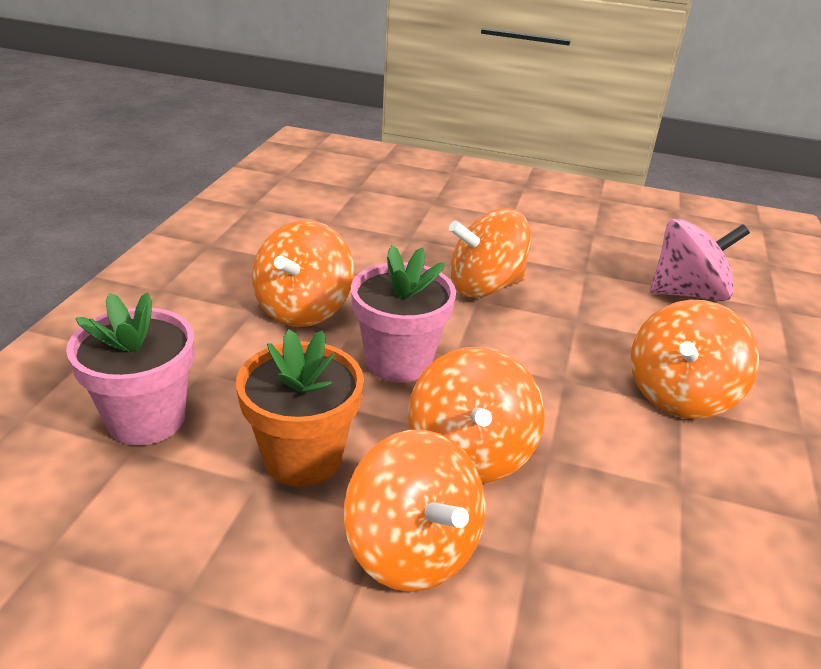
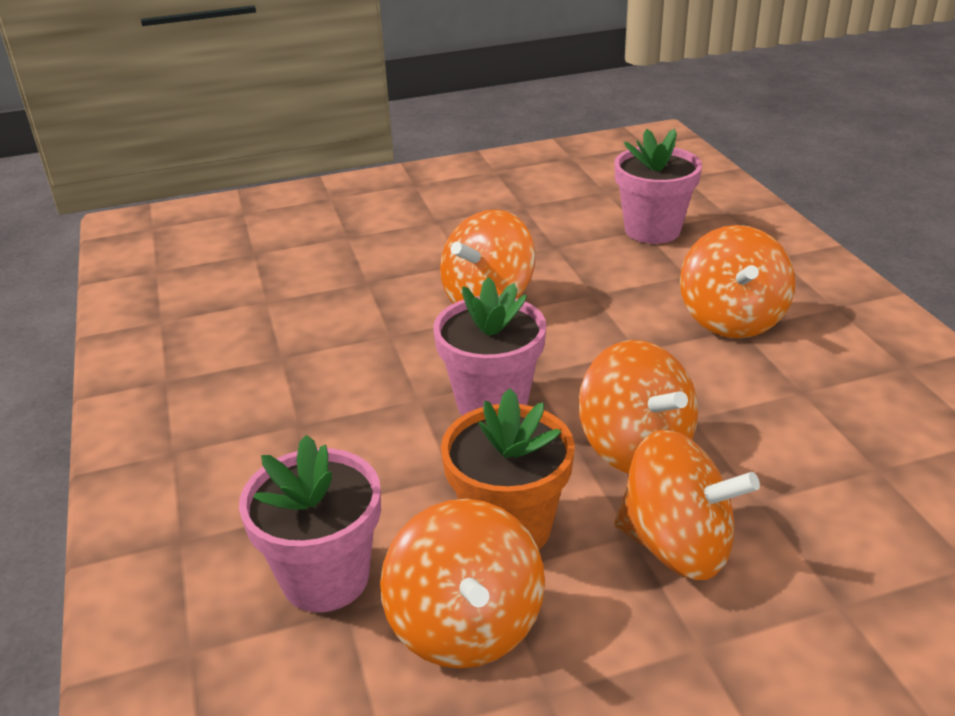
camera: 30 degrees left, 0 degrees up
orange spinning top [252,220,354,327] -> orange spinning top moved to [380,499,545,669]
pink spinning top [650,219,750,301] -> pink flower pot [614,129,702,244]

